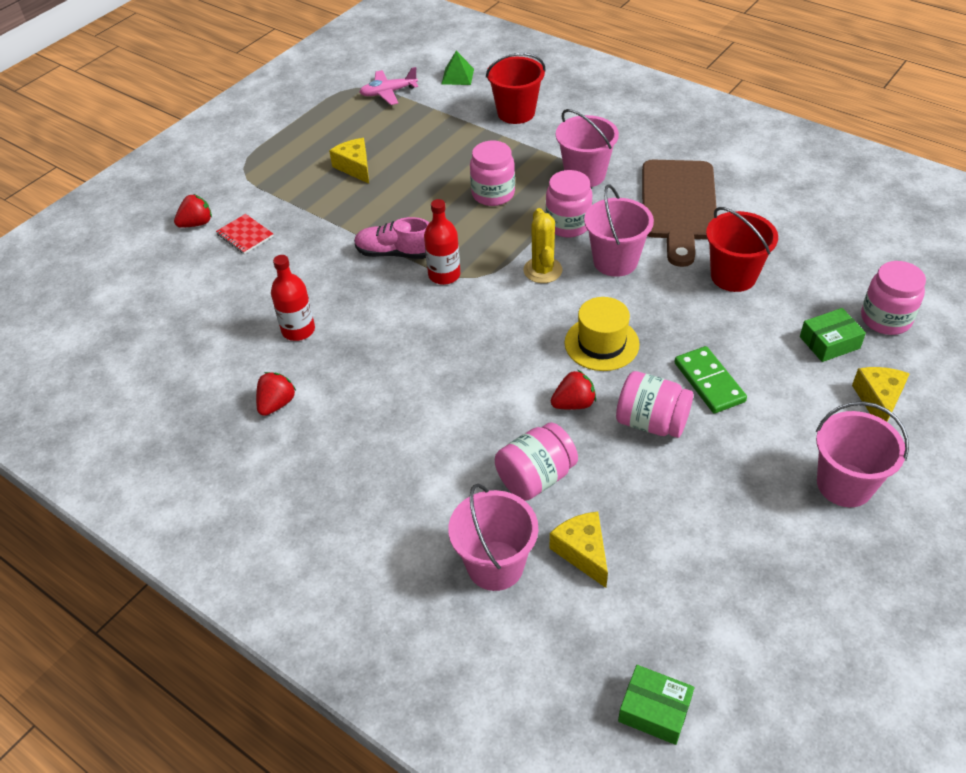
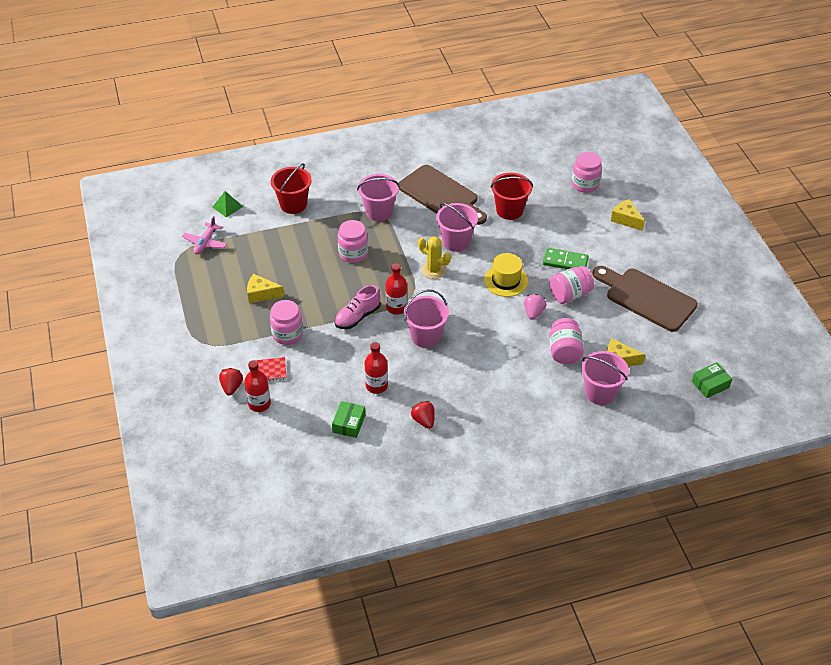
camera: 55 degrees left, 0 degrees up
pink jar [546,170,592,237] -> pink jar moved to [270,300,303,345]
red strawberry [551,370,596,410] -> pink strawberry [524,294,546,320]
green box [800,308,866,362] -> green box moved to [332,401,365,438]
pink bucket [816,401,909,507] -> pink bucket moved to [404,289,449,348]
none -> red bottle [244,360,271,412]
none -> brown cutting board [593,266,698,332]

